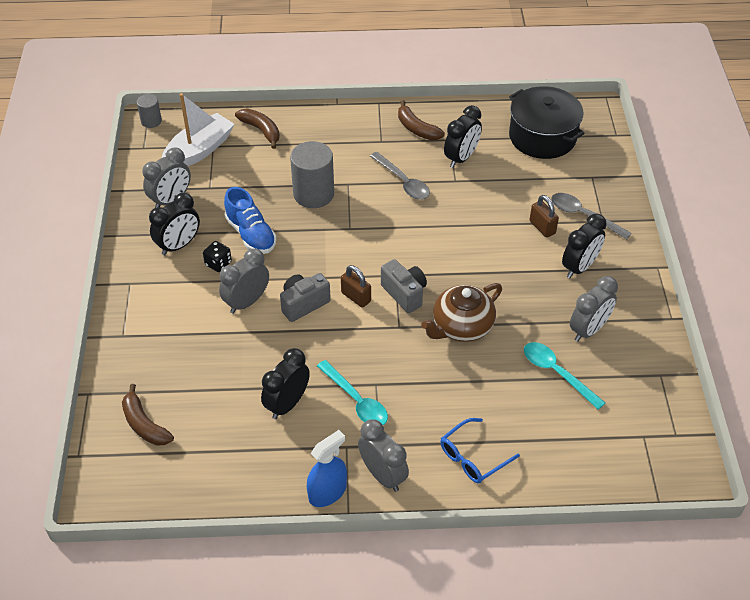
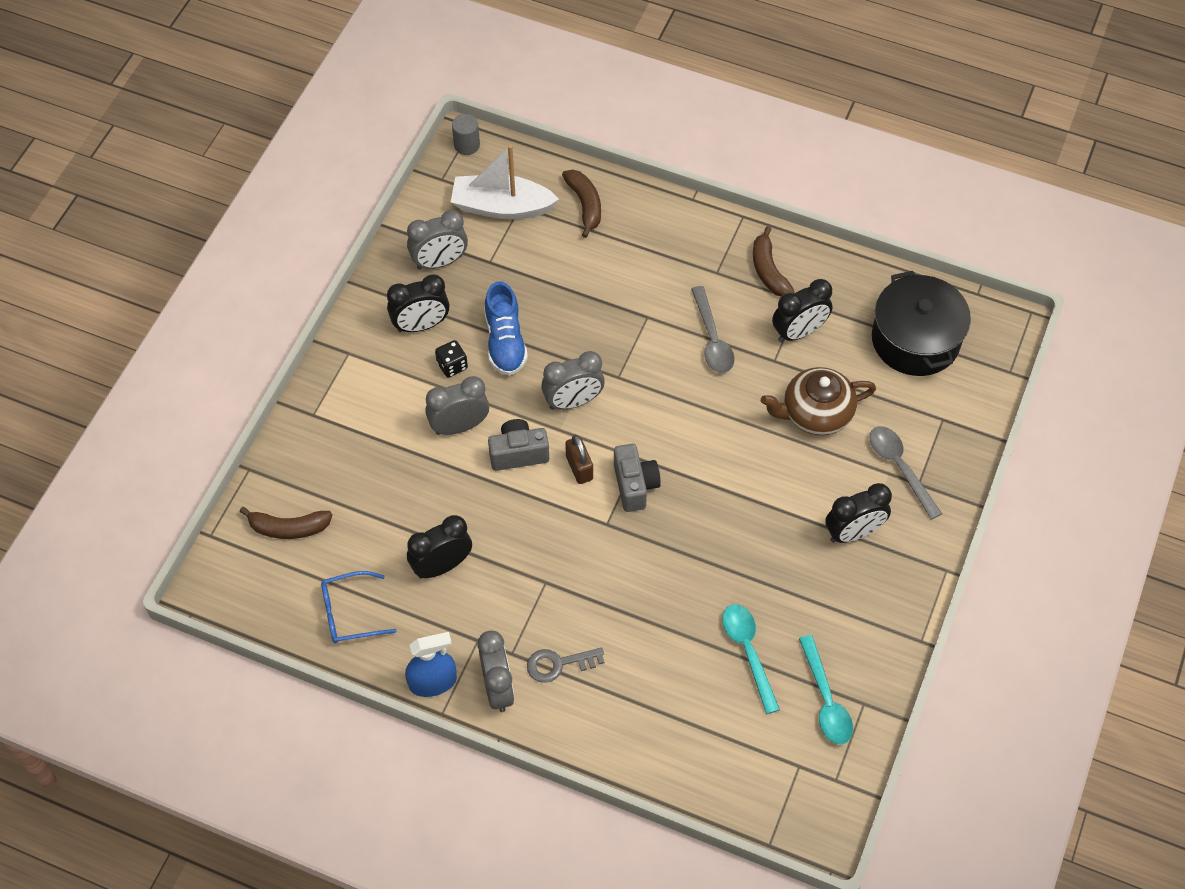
camera: 25 degrees right, 10 degrees up
brown banana [122,384,174,445] -> brown banana turned 75 degrees counterclockwise [239,507,332,539]
white boat [162,93,234,166] -> white boat turned 150 degrees counterclockwise [451,144,559,219]
grey cylinder [290,141,334,208] -> none
turquoise spoon [317,360,388,425] -> turquoise spoon moved to [799,635,853,744]
brown teapot [421,283,502,342] -> brown teapot moved to [761,367,876,435]
blue glasses [440,418,520,484] -> blue glasses moved to [321,571,397,643]
brown padlock [529,195,559,238] -> none
grey clock [570,276,618,342] -> grey clock moved to [541,351,605,410]
none -> grey key [527,648,604,683]

